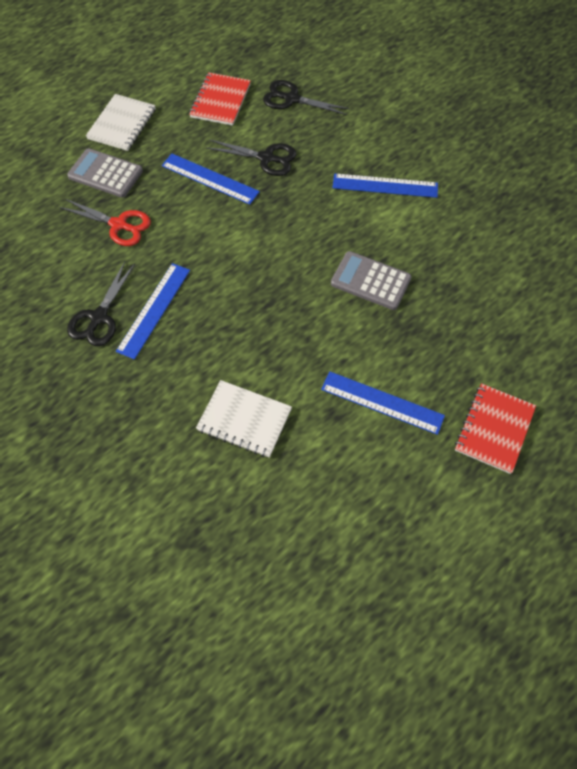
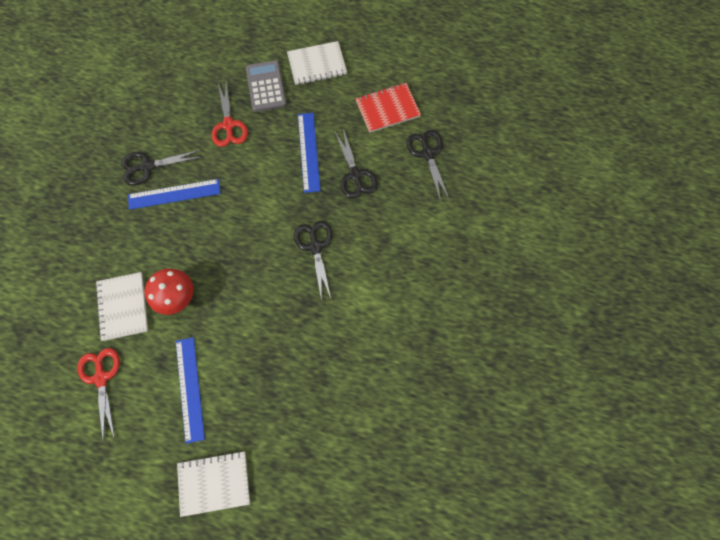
camera: 55 degrees right, 10 degrees up
grey calculator [331,251,412,310] -> none
blue ruler [333,173,438,198] -> none
red notebook [455,383,536,474] -> white notebook [177,450,250,517]
none -> red scissors [77,348,120,442]
none -> red mushroom [145,269,193,315]
none -> black scissors [294,221,333,302]

